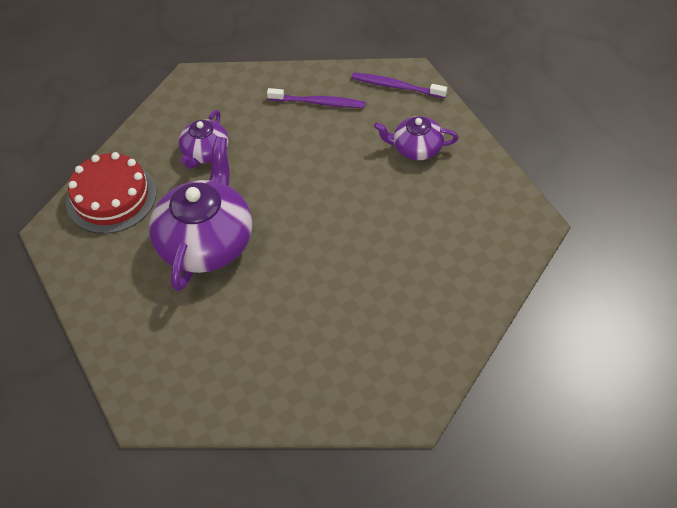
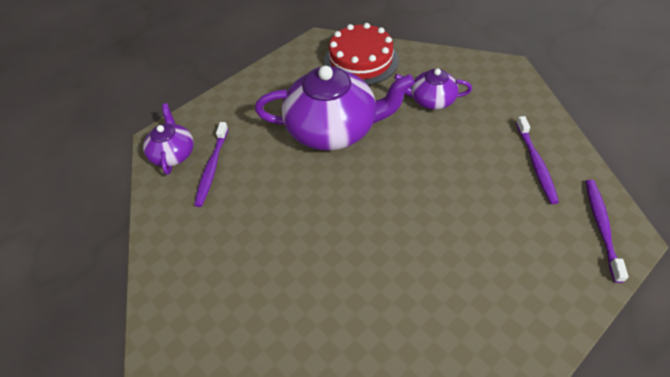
camera: 75 degrees right, 0 degrees up
purple teapot [374,116,458,160] -> purple teapot moved to [143,103,194,175]
none -> purple toothbrush [194,122,228,207]

